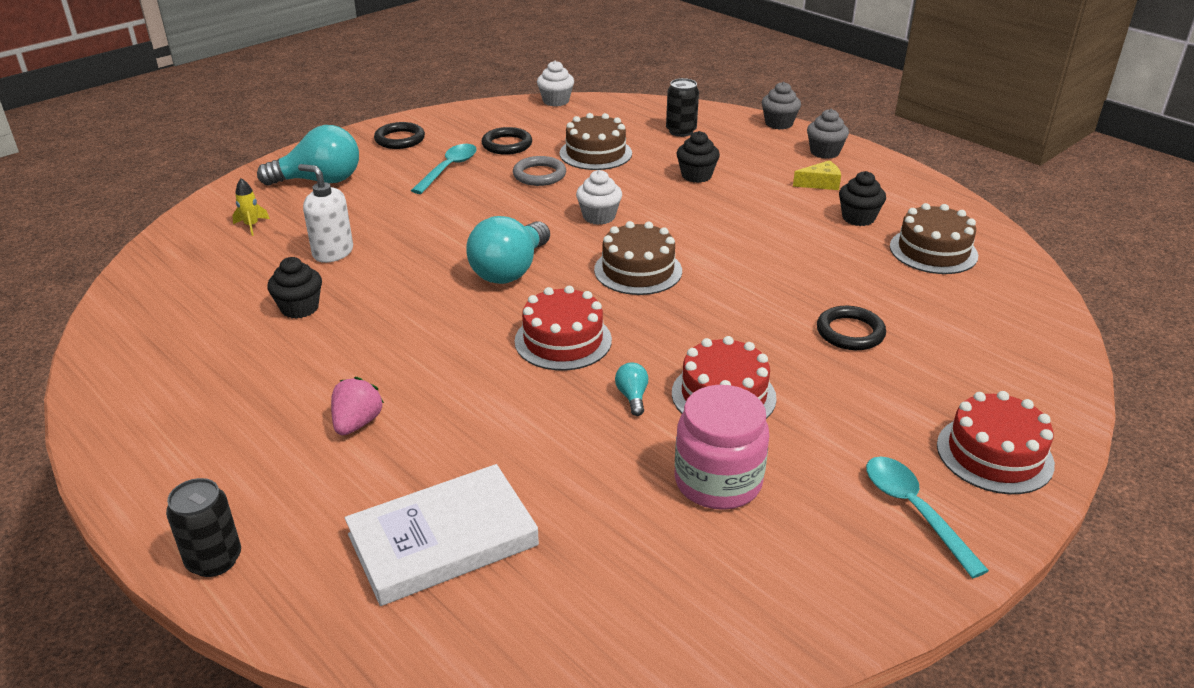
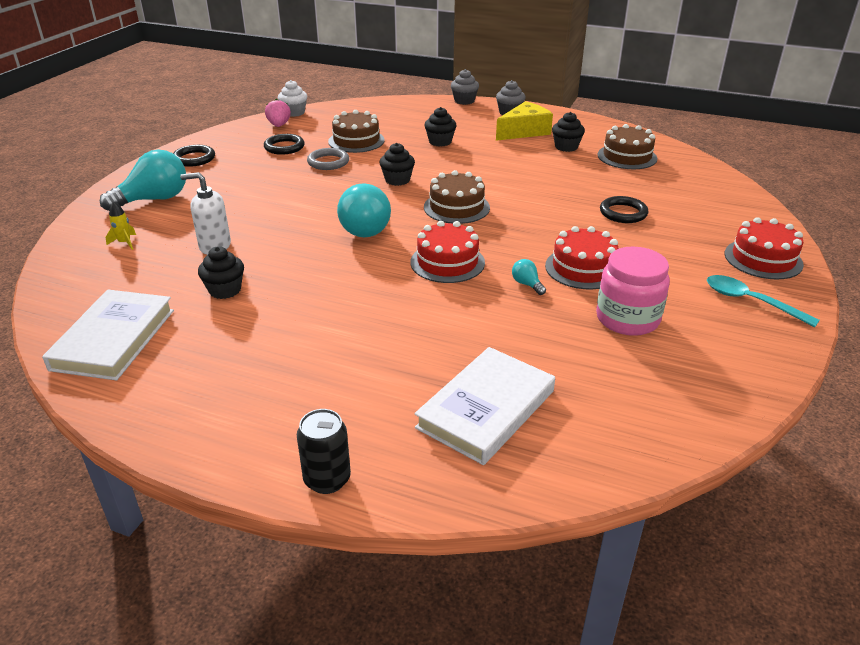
camera: 25 degrees left, 0 degrees up
pink strawberry [331,377,384,435] -> pink strawberry moved to [265,99,291,127]
turquoise spoon [411,144,477,194] -> none
white cupcake [576,170,622,225] -> black cupcake [379,143,415,186]
black can [666,78,699,137] -> none
yellow cheese [793,160,841,190] -> yellow cheese [496,101,553,141], size x1.79
none -> white book [42,290,174,381]

